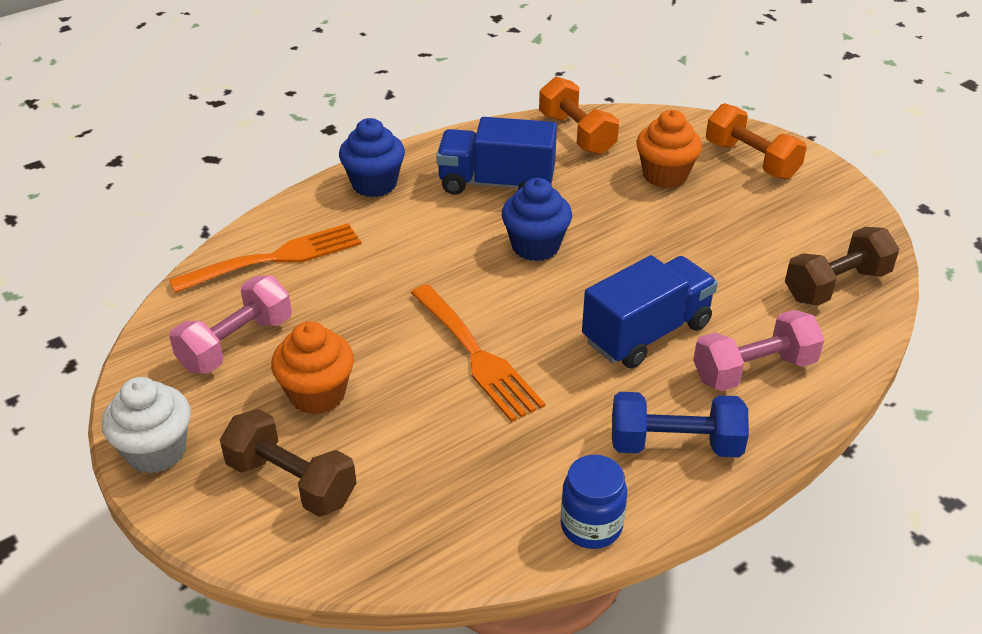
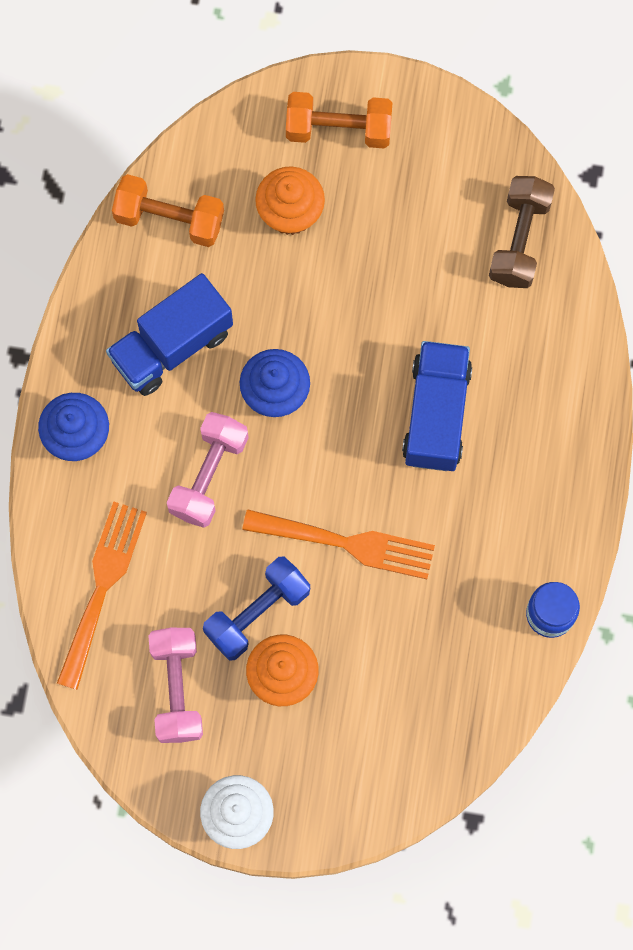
camera: 45 degrees left, 35 degrees up
brown dumbbell [220,409,357,517] -> none
blue dumbbell [612,392,749,457] -> blue dumbbell moved to [203,556,310,661]
pink dumbbell [693,310,825,391] -> pink dumbbell moved to [167,412,249,528]

